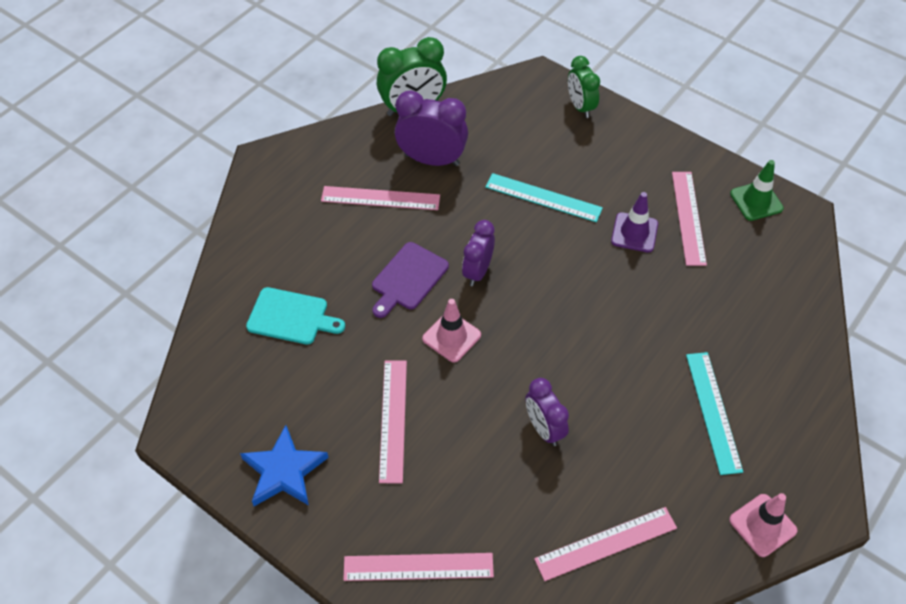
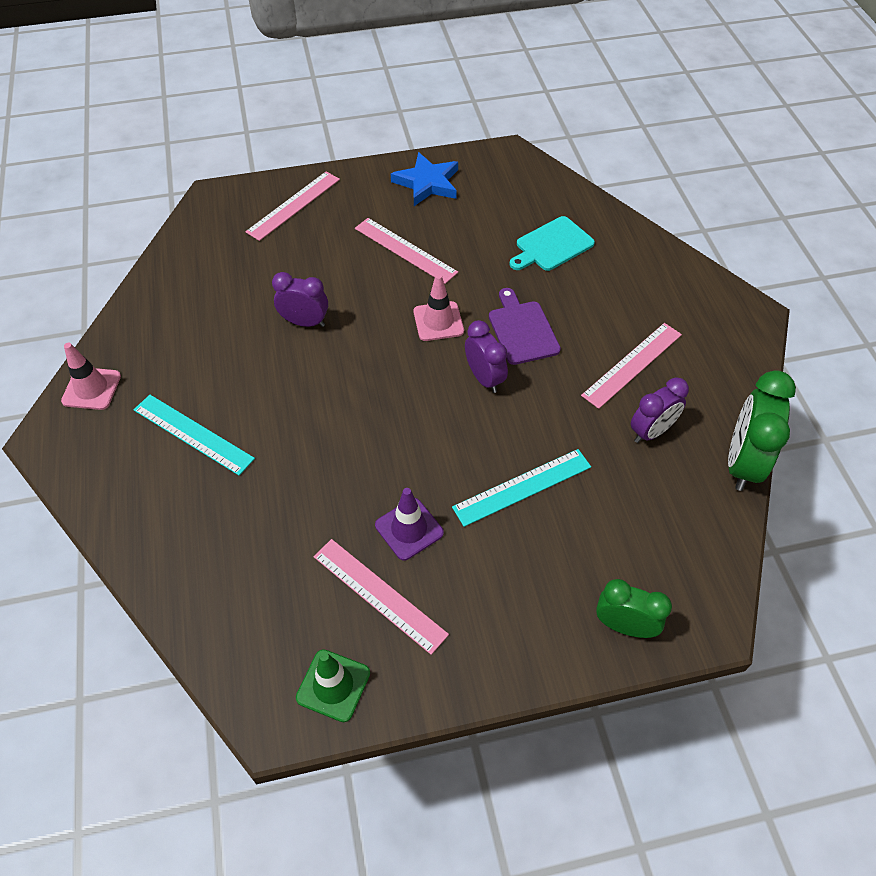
camera: 130 degrees right, 0 degrees up
purple clock [395,90,468,166] -> purple clock [631,377,689,443], size x0.66
pink ruler [534,507,677,581] -> none

